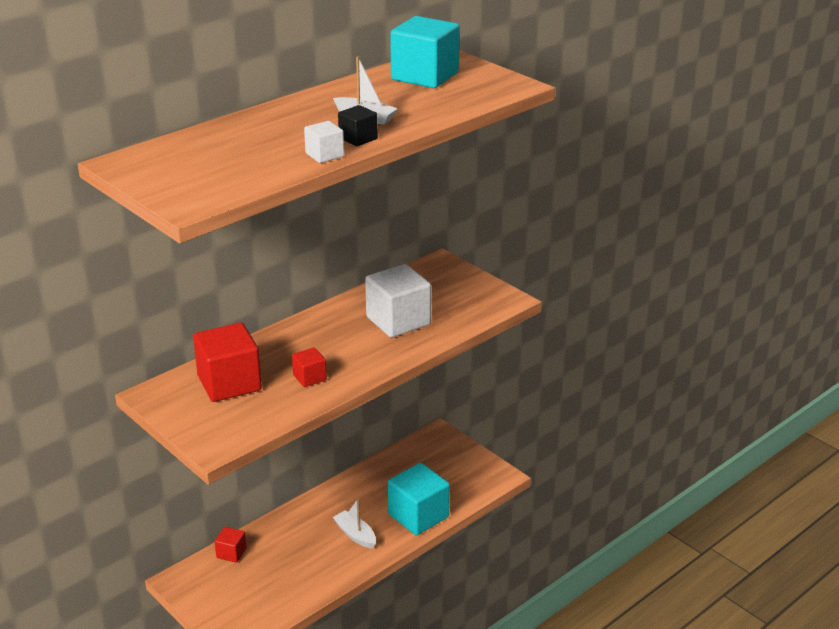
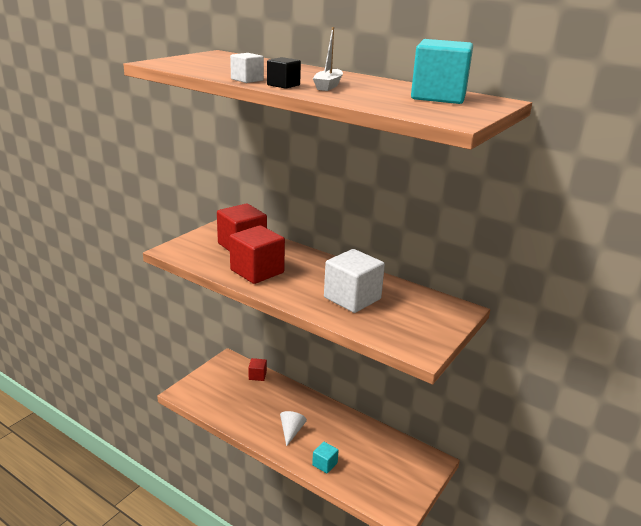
camera: 75 degrees right, 5 degrees down
red cube [292,347,327,387] -> red cube [229,225,285,284], size x2.01
white boat [333,498,376,549] -> white cone [280,411,307,447]
turquoise cube [388,463,450,535] -> turquoise cube [312,442,339,473], size x0.50

